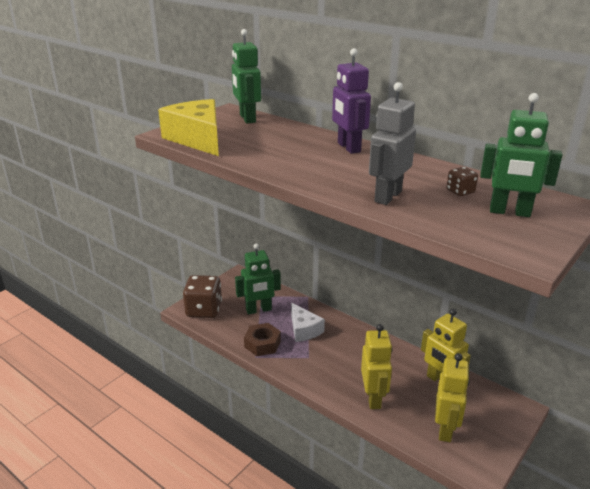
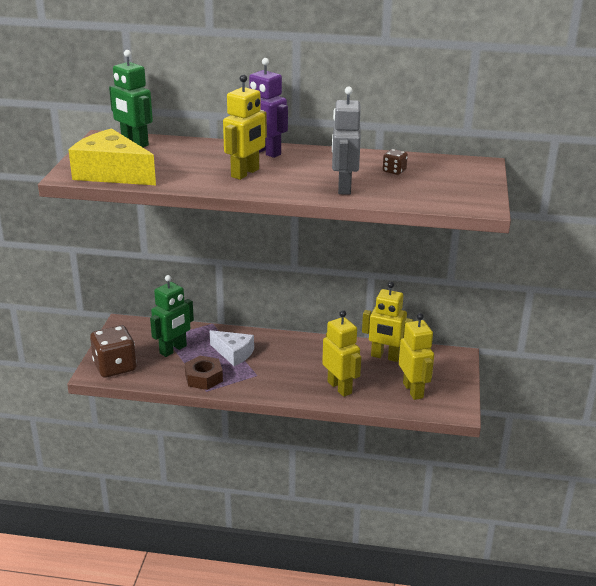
camera: 30 degrees left, 0 degrees up
green robot [480,93,562,217] -> none
none -> yellow robot [223,75,267,180]

